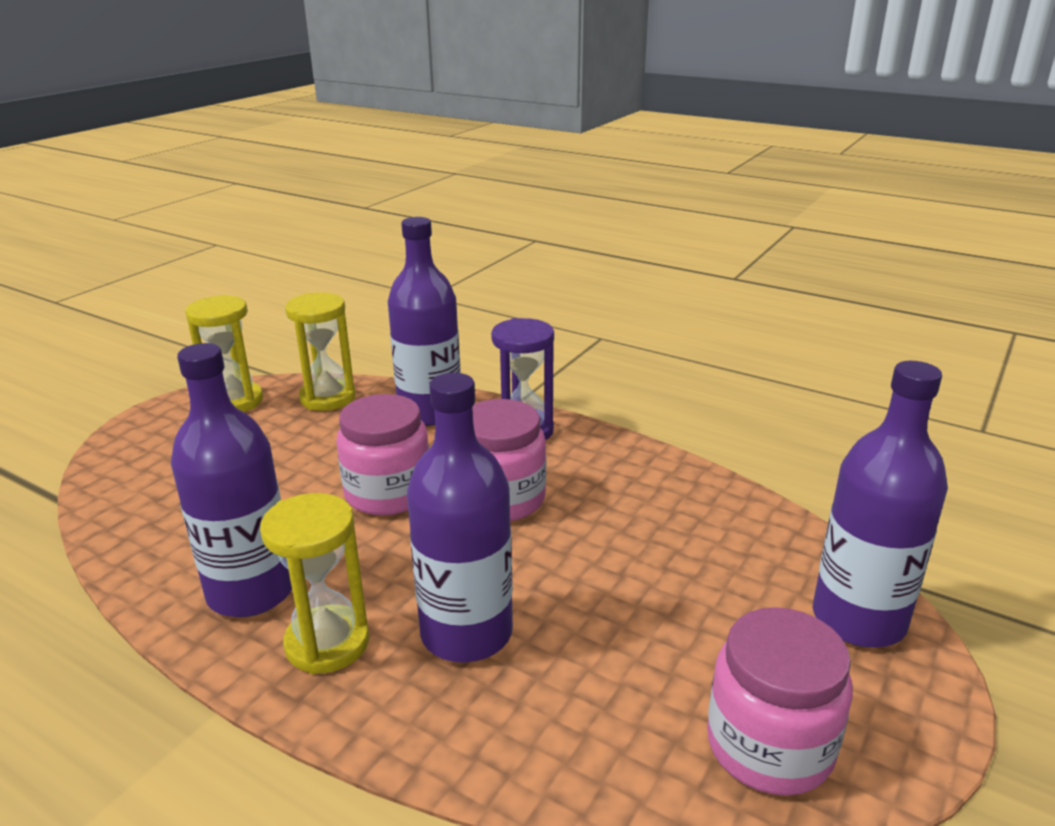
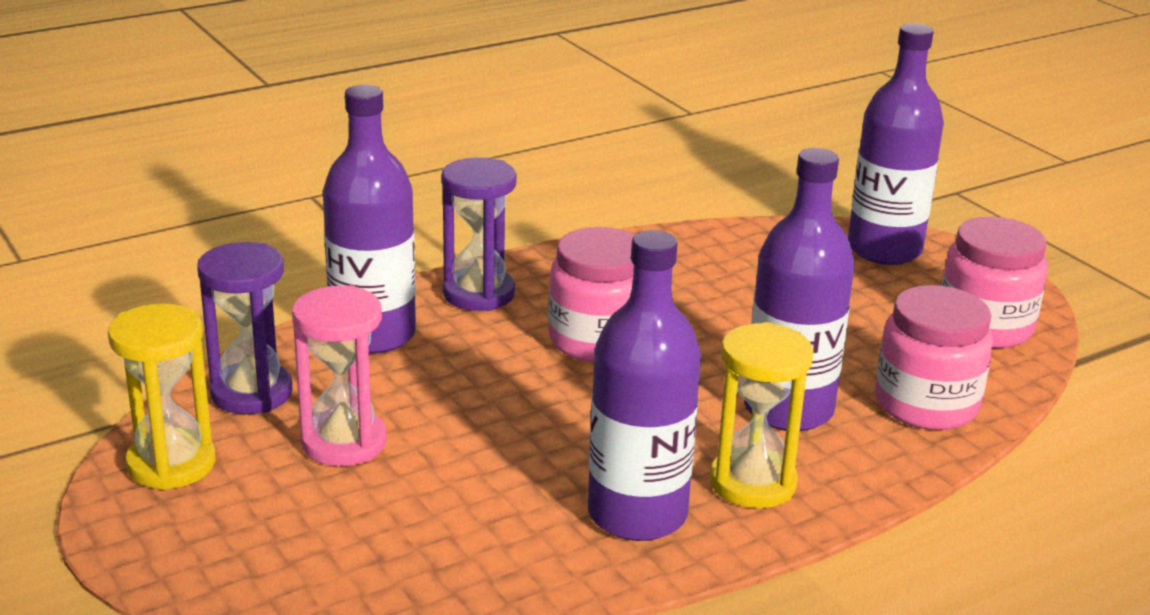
camera: 65 degrees left, 0 degrees up
yellow hourglass [285,292,356,411] -> purple hourglass [197,242,293,414]
pink jar [336,394,429,515] -> pink jar moved to [875,285,993,430]
none -> pink hourglass [292,285,386,466]

